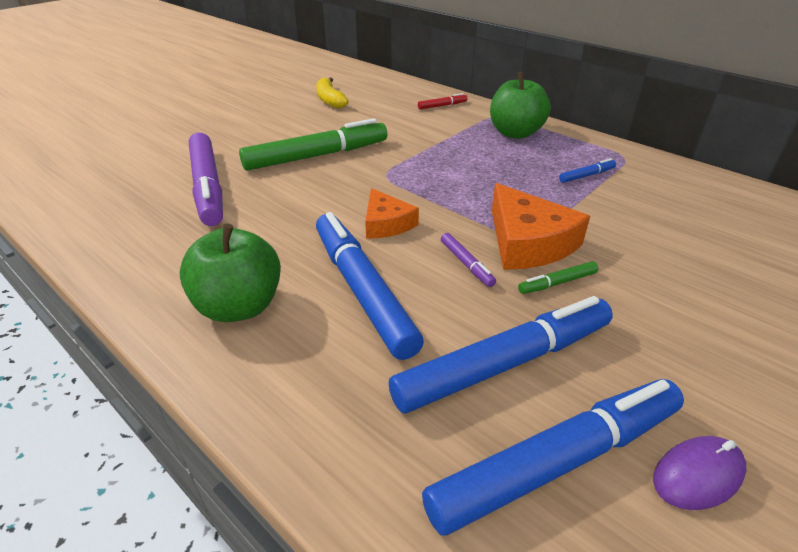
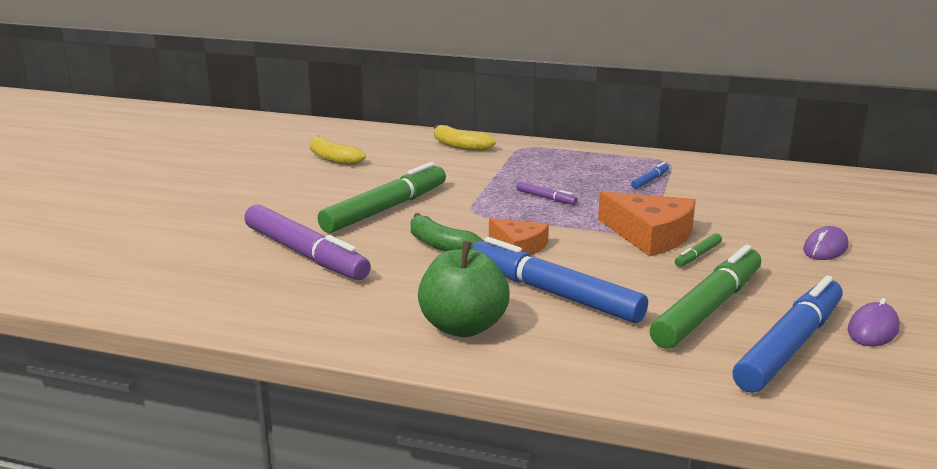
camera: 25 degrees left, 15 degrees down
blue marker [389,296,613,413] -> green marker [650,245,761,349]
red marker [418,93,467,109] -> yellow banana [434,125,496,151]
purple marker [441,233,496,287] -> purple marker moved to [517,182,578,205]
green apple [490,72,551,139] -> none
none -> green banana [411,213,484,251]
none -> purple mouse [803,226,849,260]

